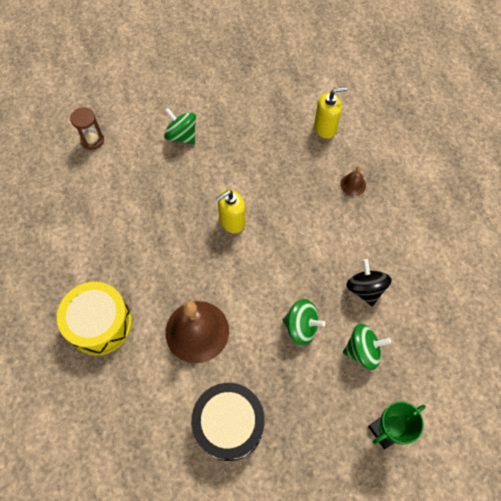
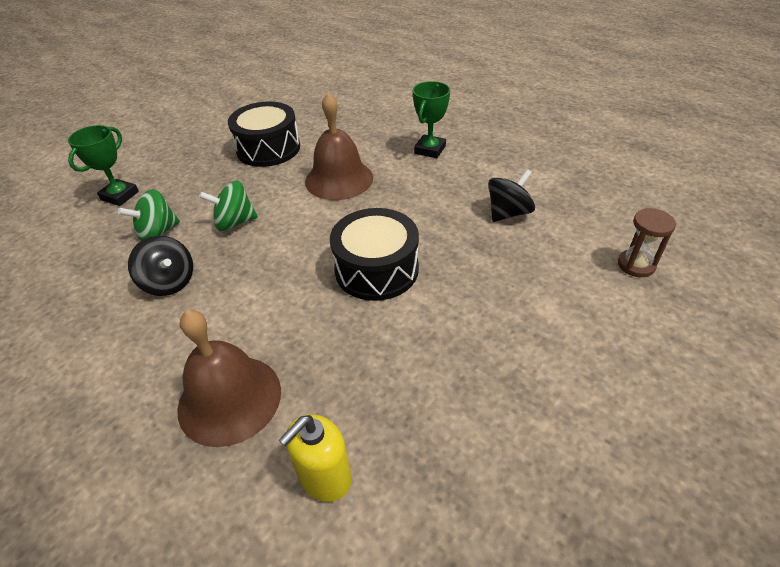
camera: 150 degrees right, 20 degrees down
yellow drum [57,282,132,355] -> green trophy [413,81,450,158]
green spinning top [164,108,196,144] -> none
yellow soap dispenser [216,190,245,233] -> black drum [330,208,419,301]
brown bell [340,166,366,196] -> brown bell [177,310,281,447], size x2.21
none -> black spinning top [488,169,535,222]

